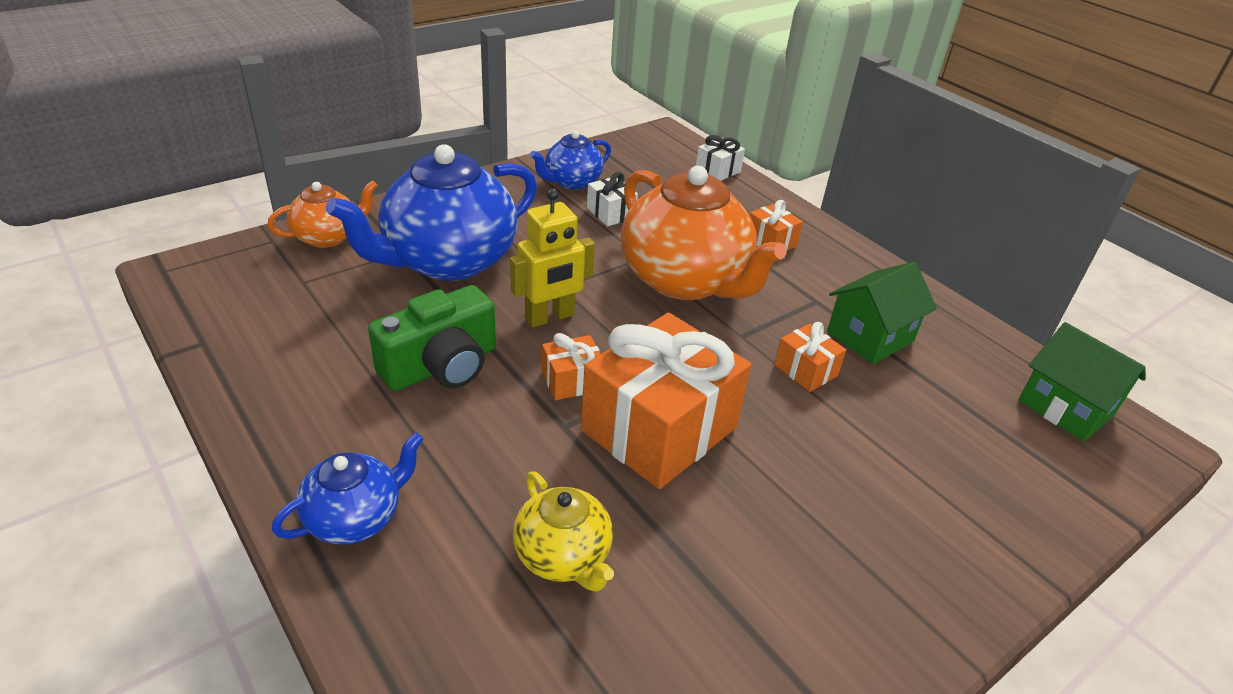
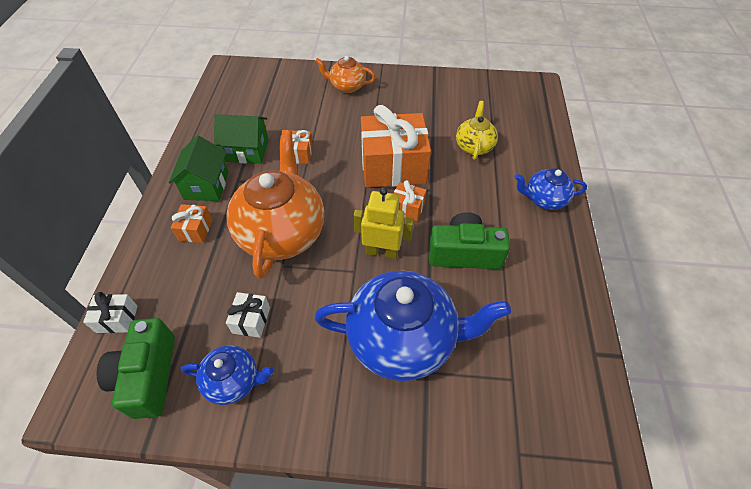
camera: 135 degrees left, 15 degrees up
orange teapot [268,180,378,248] -> orange teapot moved to [315,56,375,93]
green house [1018,322,1146,442] -> green house moved to [168,136,229,201]
none -> green camera [97,318,175,419]

